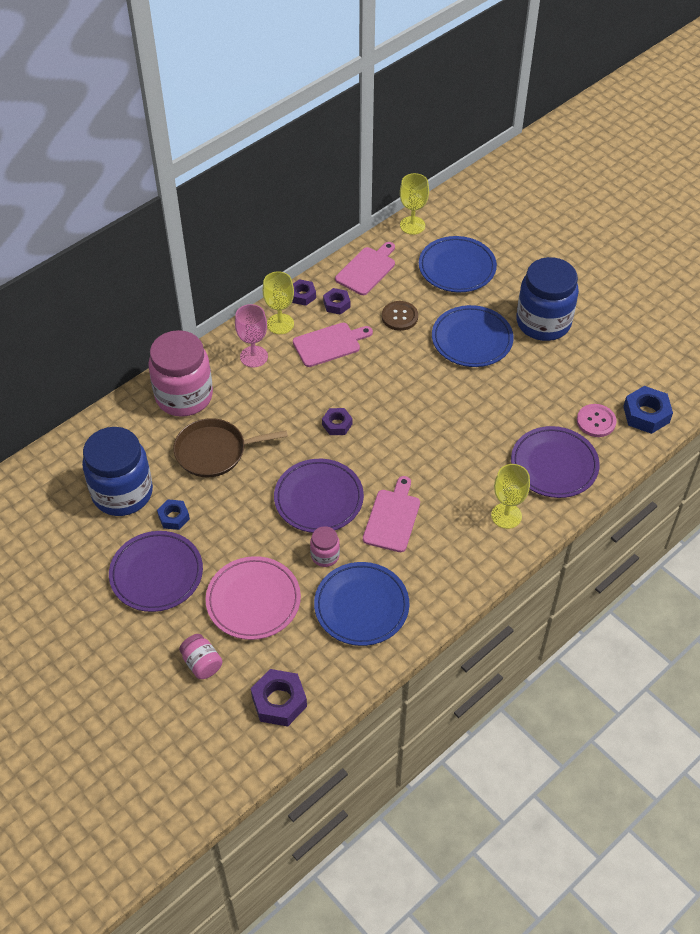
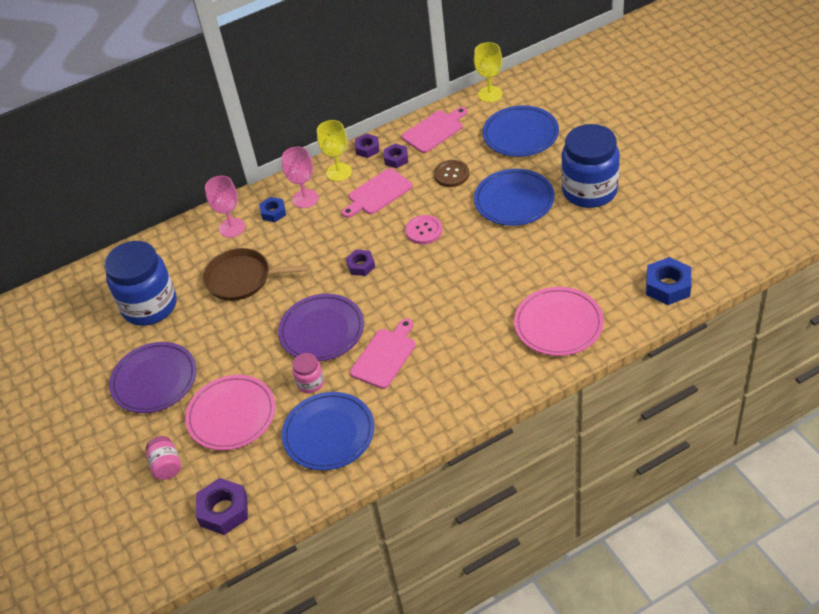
camera: 20 degrees right, 5 degrees down
pink jar [149,330,213,417] -> pink goblet [205,176,245,238]
blue nut [157,499,190,530] -> blue nut moved to [259,197,286,222]
pink cutting board [293,323,373,367] -> pink cutting board turned 150 degrees clockwise [342,168,413,218]
yellow goblet [491,464,530,529] -> none
purple plate [511,426,600,498] -> pink plate [514,287,604,356]
pink button [577,404,616,437] -> pink button moved to [405,215,442,244]

